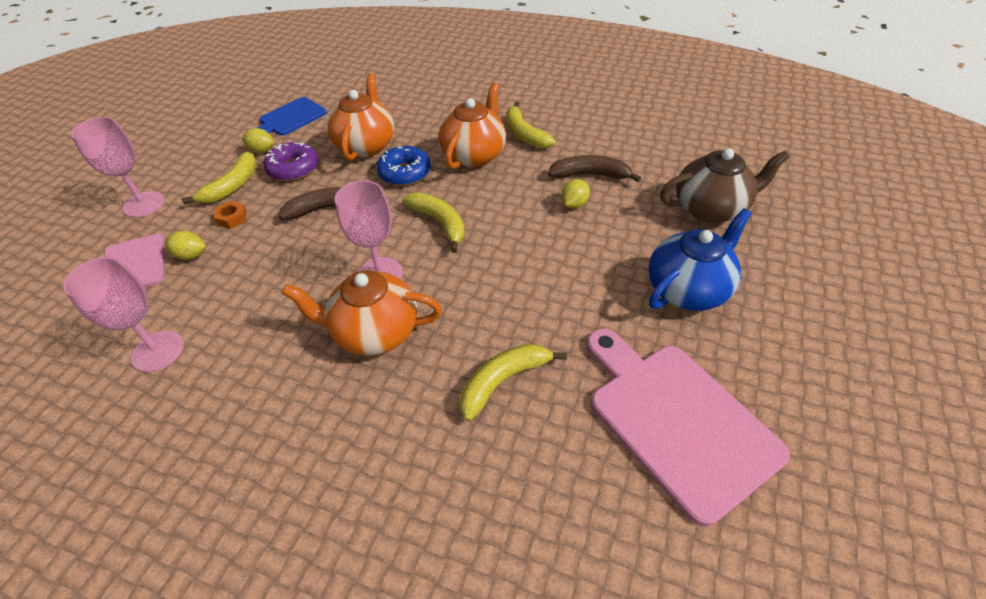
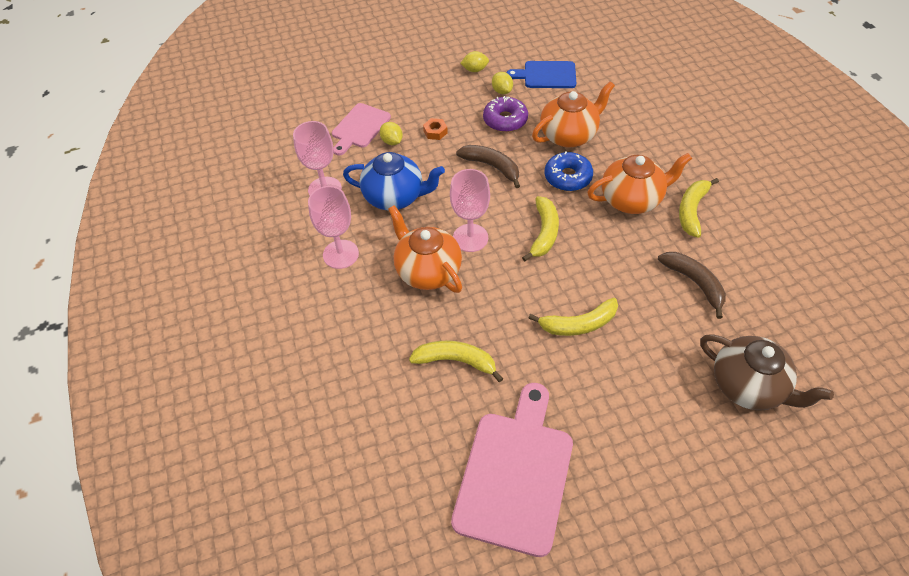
camera: 50 degrees right, 5 degrees up
pink goblet [71,117,164,217] -> pink goblet moved to [308,186,359,269]
yellow banana [182,152,257,204] -> yellow banana moved to [528,298,618,336]
yellow lemon [561,179,590,209] -> yellow lemon moved to [460,51,489,72]
blue teapot [648,208,752,311] -> blue teapot moved to [343,152,445,210]

